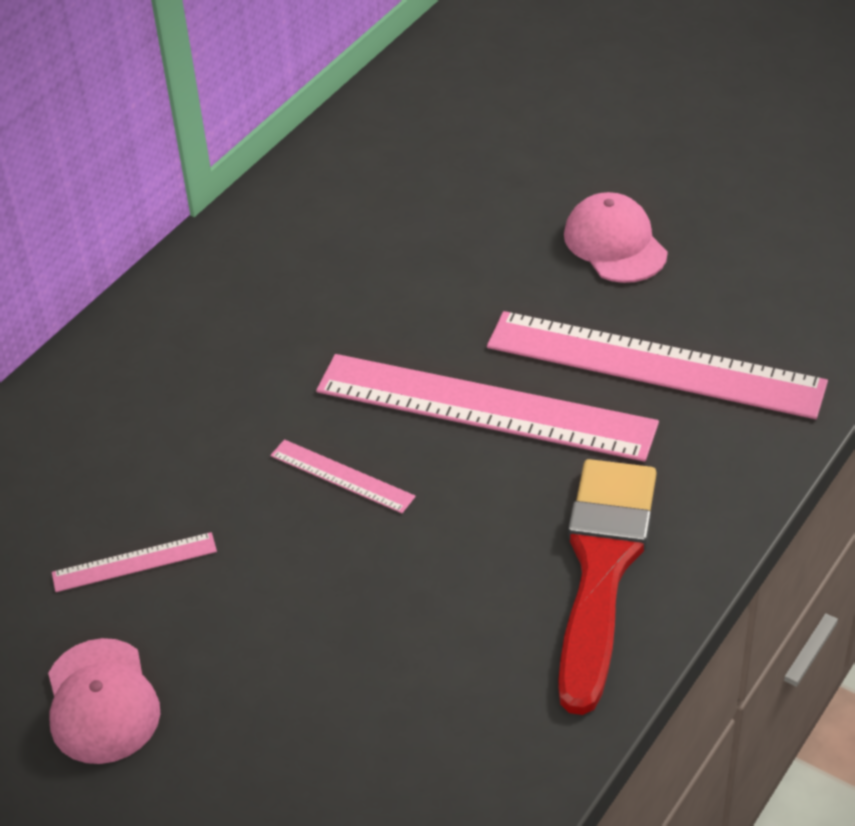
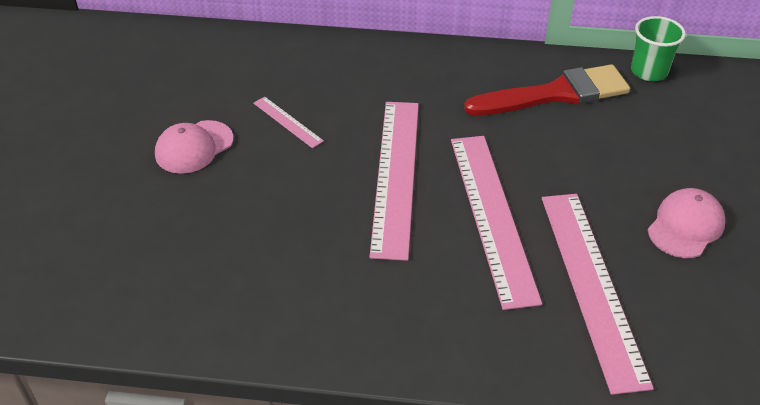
camera: 60 degrees right, 0 degrees up
pink ruler [270,439,416,513] -> pink ruler [370,102,419,261], size x2.24
red brush [558,459,656,715] -> red brush moved to [464,64,630,116]
none -> green cup [631,16,686,81]

